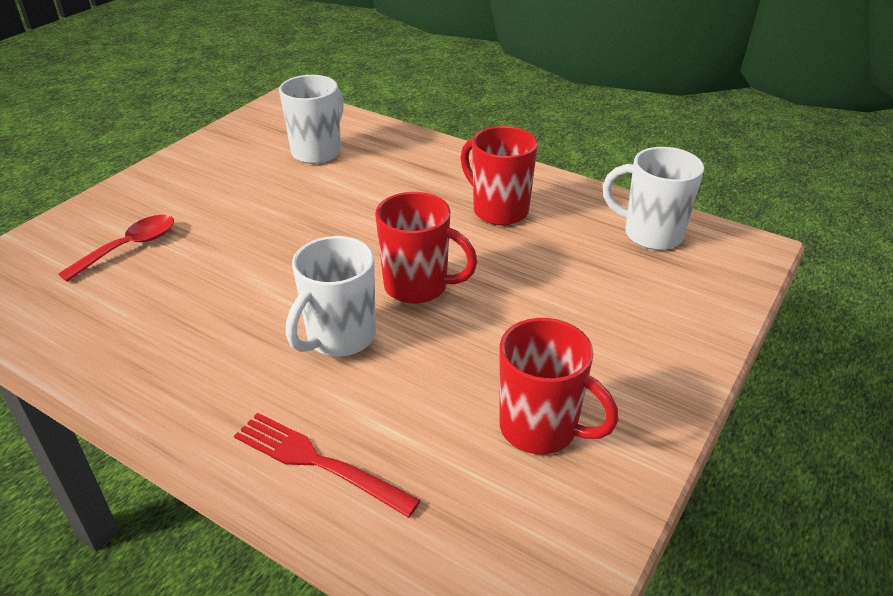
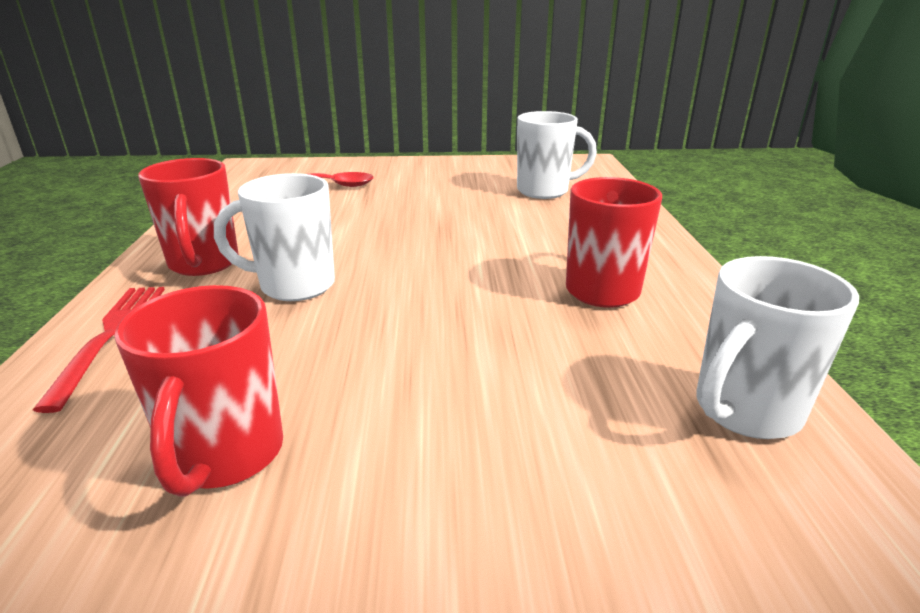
camera: 55 degrees right, 10 degrees down
red mug [375,192,477,304] -> red mug moved to [138,158,239,276]
white mug [603,147,704,250] -> white mug turned 120 degrees counterclockwise [696,256,859,439]

